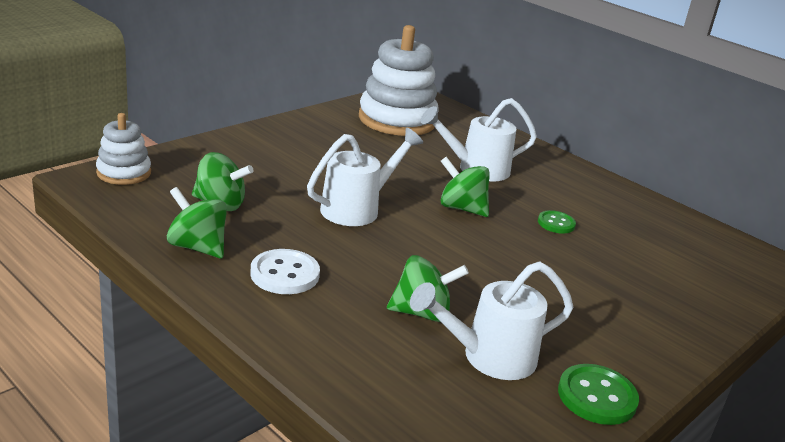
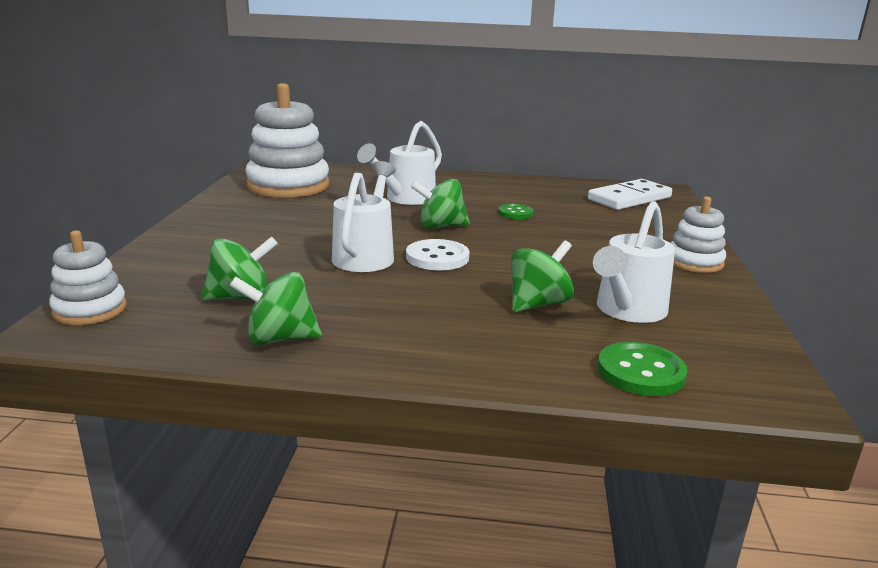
camera: 35 degrees left, 5 degrees down
white button [250,249,320,294] -> white button moved to [406,239,469,270]
green button [558,364,639,425] -> green button moved to [598,342,687,396]
none -> white domino [588,179,672,210]
none -> white stacking toy [671,197,726,273]

